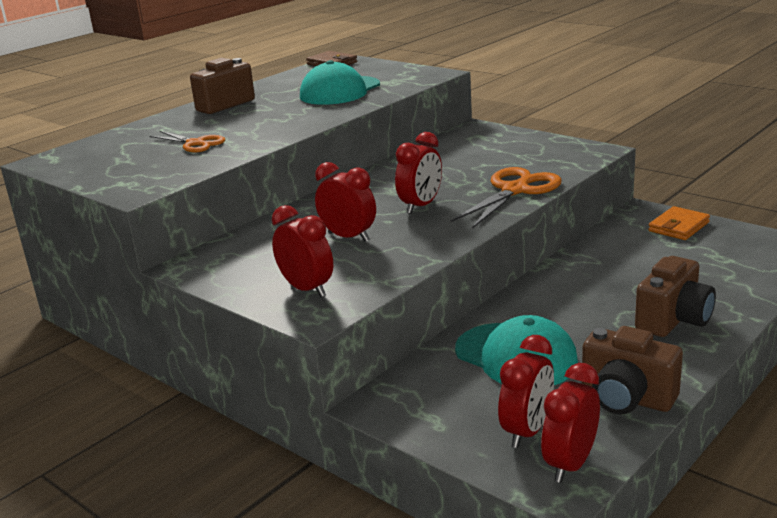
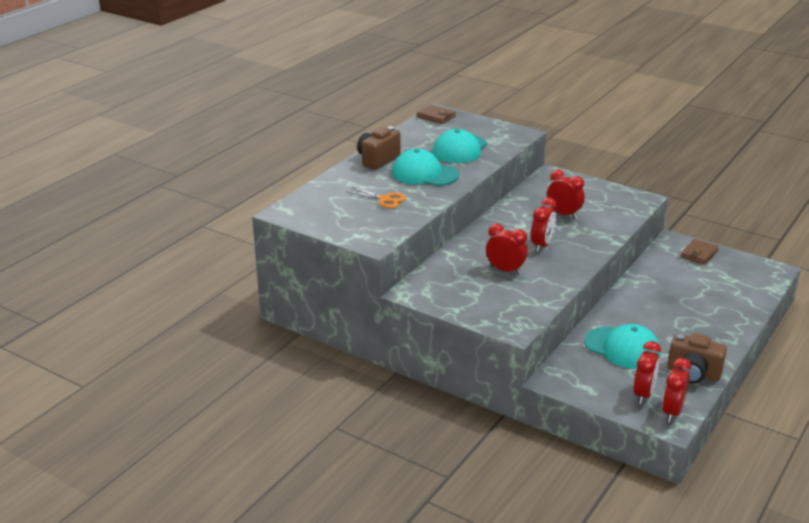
camera: 10 degrees left, 5 degrees up
red clock [272,205,333,297] -> red clock moved to [547,170,585,219]
orange scissors [451,167,562,229] -> none
brown camera [635,256,716,337] -> none
orange wallet [648,206,710,240] -> brown wallet [681,239,719,265]
none -> turquoise cap [392,149,459,186]

